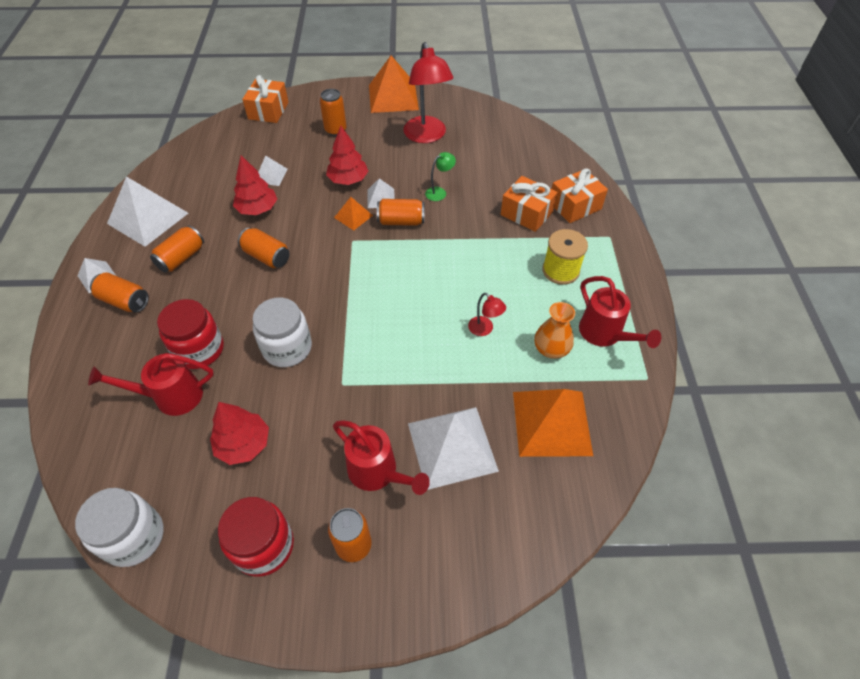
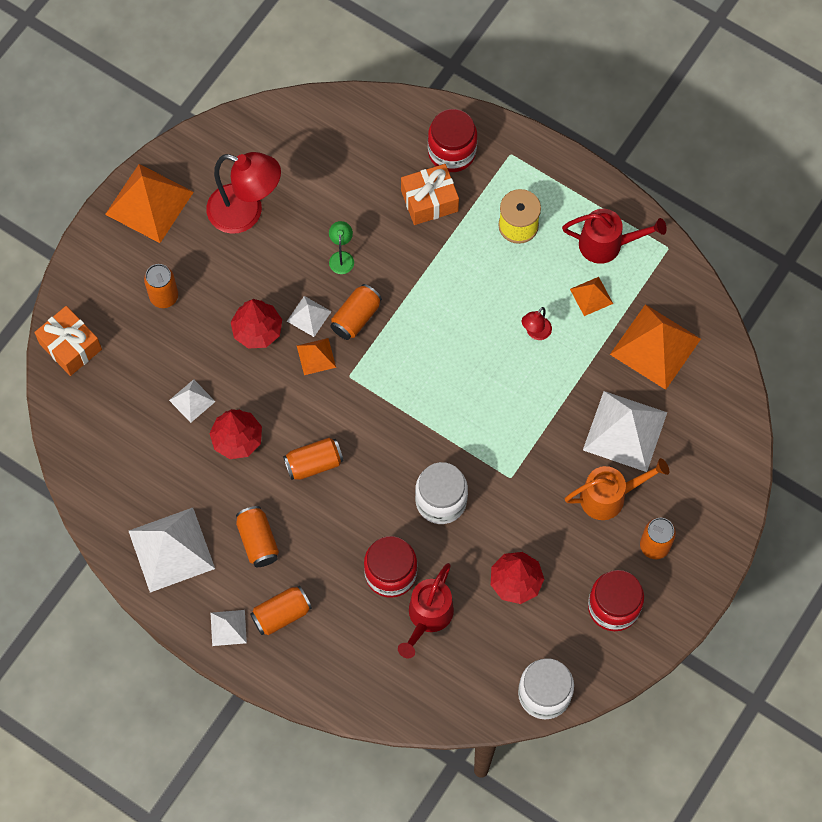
camera: 55 degrees left, 15 degrees up
red watering can [333,420,430,495] -> orange watering can [565,458,669,520]
red lamp [468,293,506,336] -> red lamp turned 135 degrees clockwise [522,307,552,340]
orange vase [534,302,575,359] -> orange pyramid [570,277,613,316]
orange gift [552,168,608,223] -> red jar [428,109,477,172]

